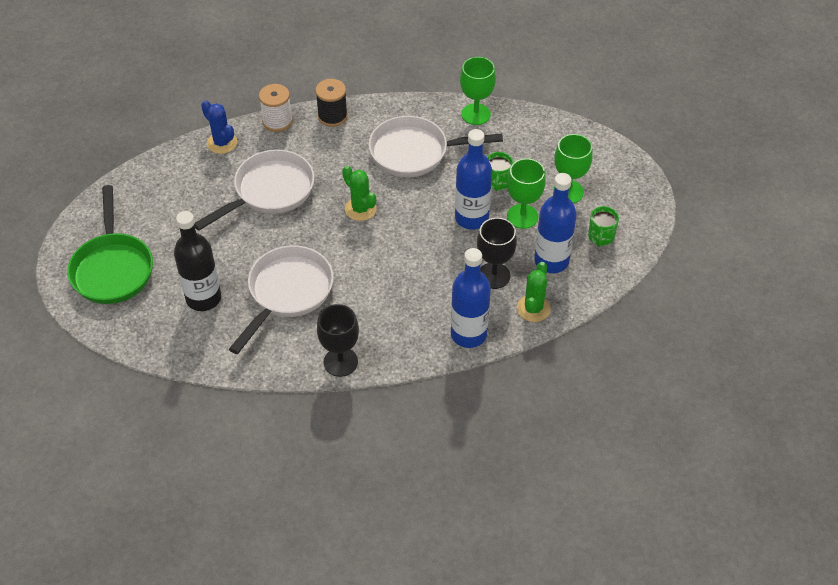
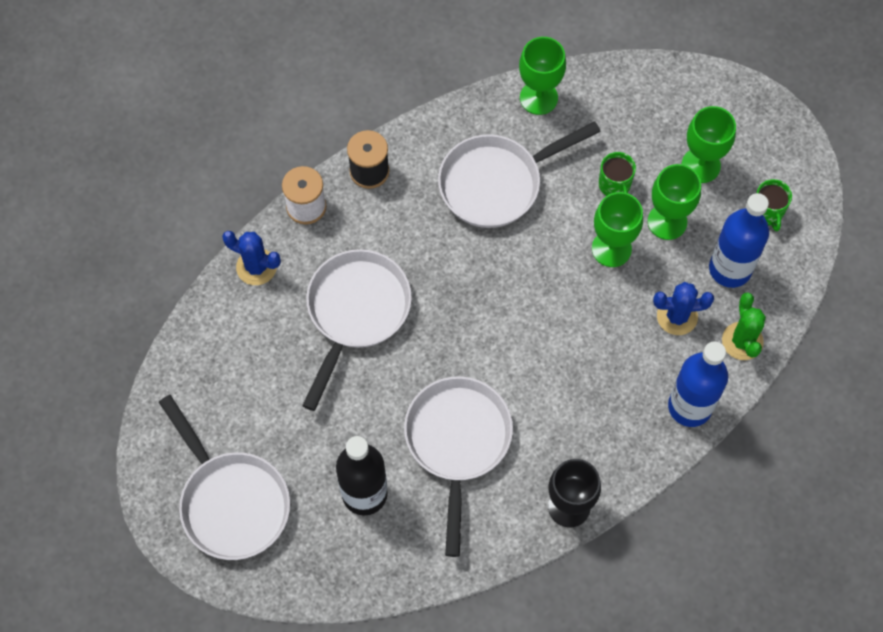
camera: 25 degrees left, 15 degrees up
green pan [67,185,153,304] -> white pan [159,395,290,560]
green cactus [342,166,377,221] -> none
blue bottle [455,129,492,230] -> green goblet [592,192,643,267]
black goblet [477,218,517,289] -> blue cactus [653,282,714,335]

